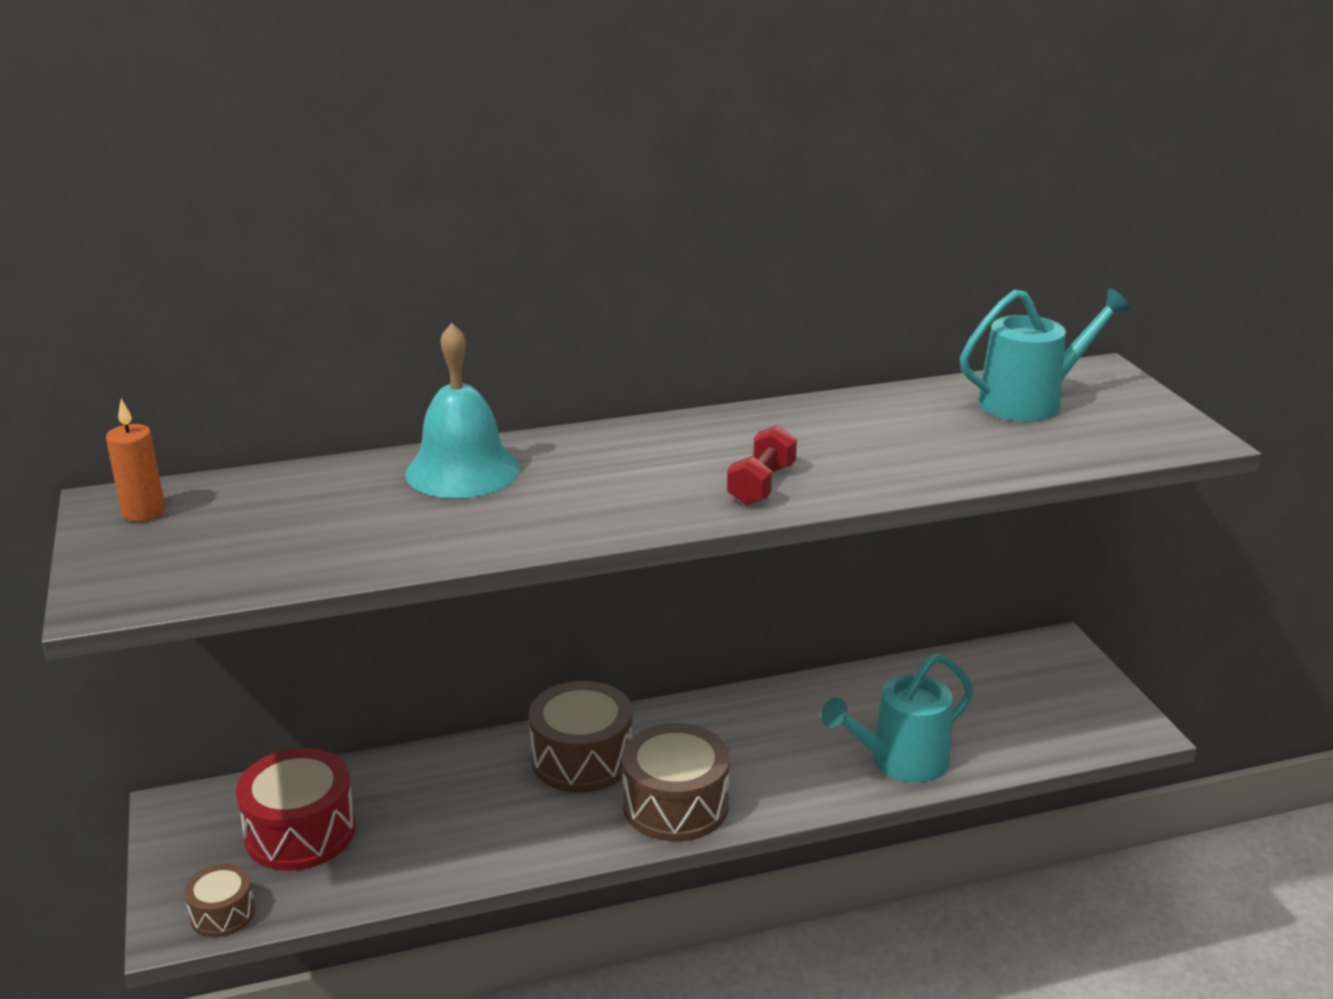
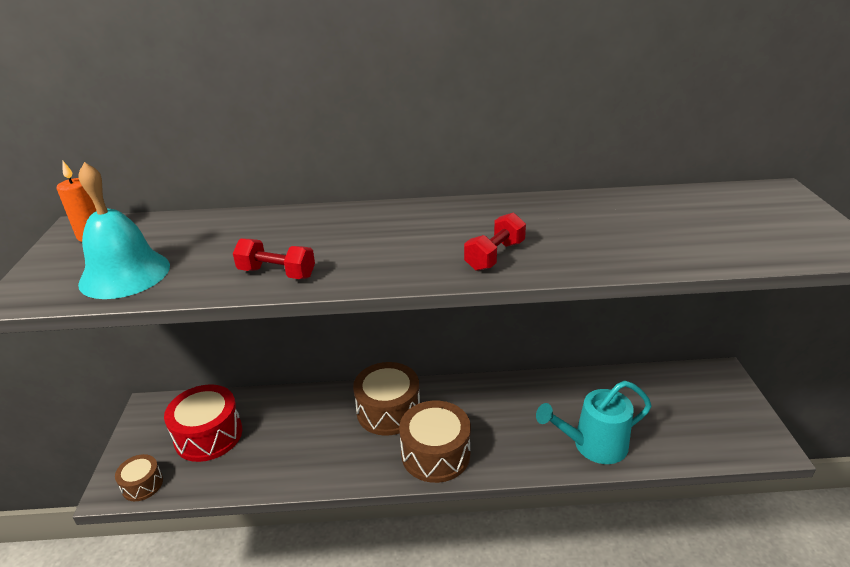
camera: 15 degrees right, 5 degrees up
turquoise bell [405,323,520,498] -> turquoise bell moved to [78,162,170,299]
turquoise watering can [960,288,1131,422] -> none
none -> red dumbbell [233,238,315,279]

